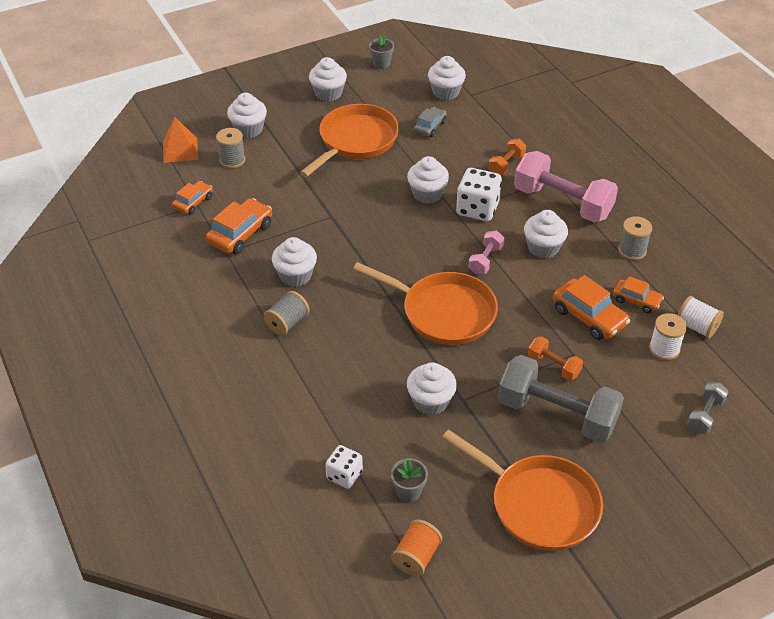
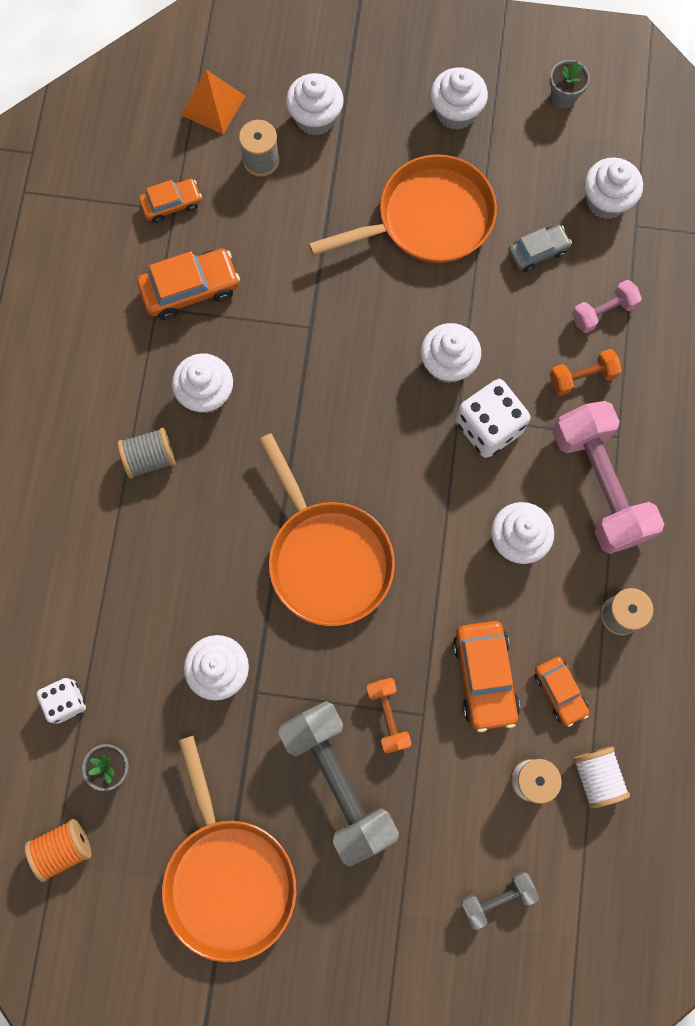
camera: 35 degrees right, 30 degrees up
pink dumbbell [468,231,505,274] -> pink dumbbell moved to [572,280,642,333]

